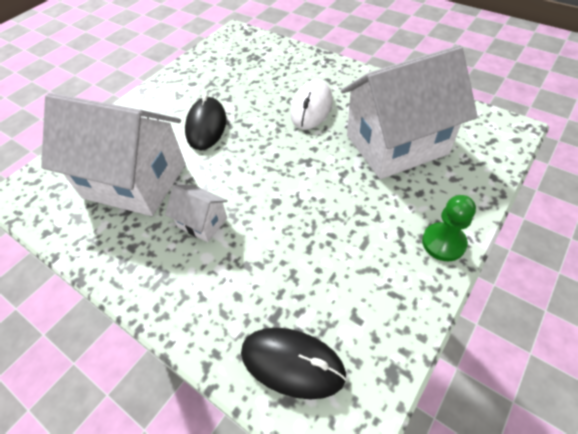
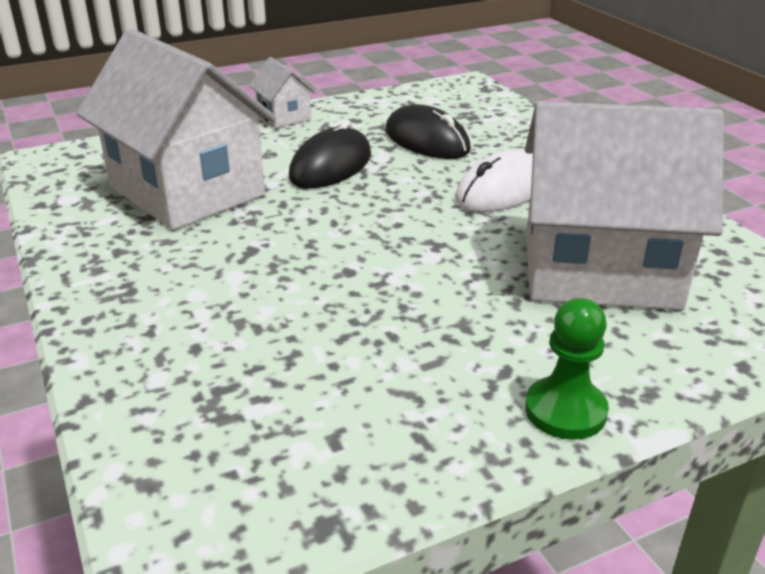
camera: 25 degrees right, 20 degrees down
white house [165,185,228,242] -> white house moved to [249,57,316,128]
black mouse [241,328,347,399] -> black mouse moved to [385,104,471,159]

